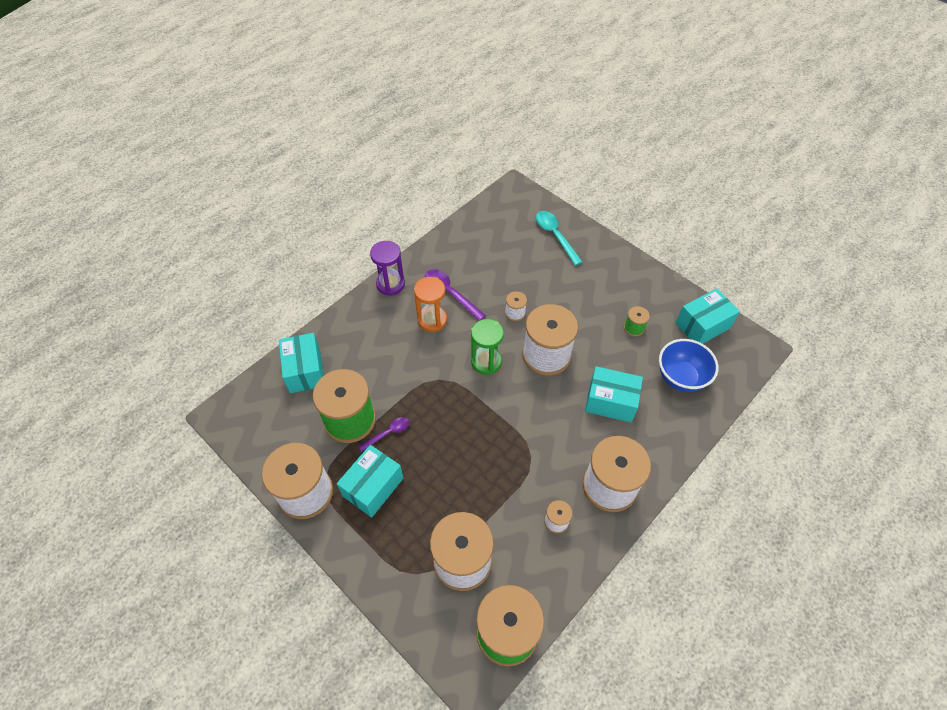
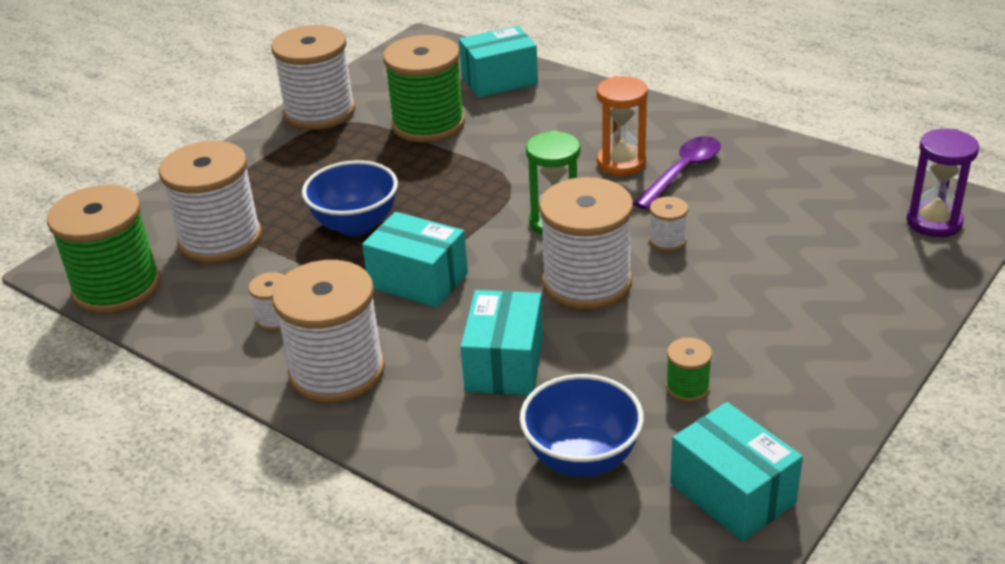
camera: 85 degrees right, 20 degrees down
turquoise box [337,445,403,518] -> turquoise box moved to [362,212,468,308]
purple spoon [358,417,409,452] -> none
purple hourglass [370,241,405,296] -> purple hourglass moved to [906,129,979,237]
turquoise spoon [536,211,582,266] -> none
none -> blue bowl [302,160,398,236]

